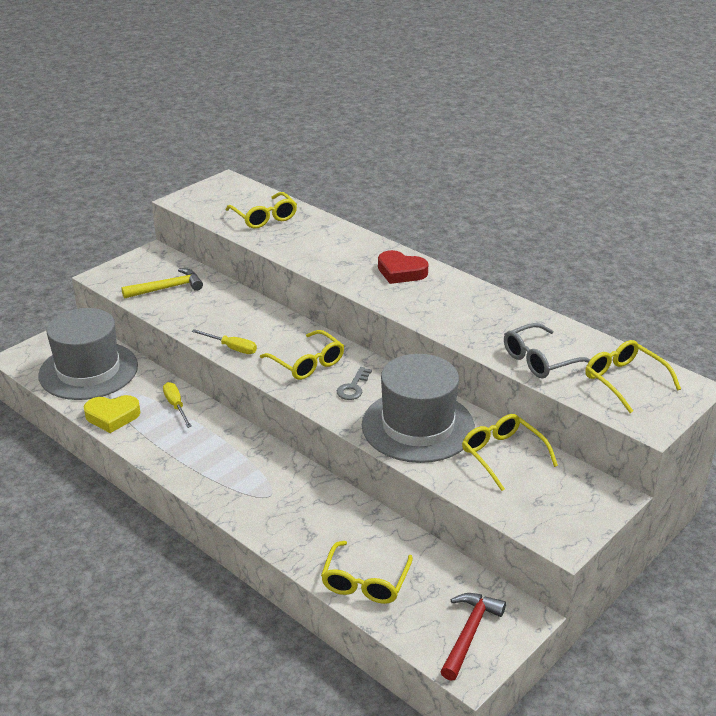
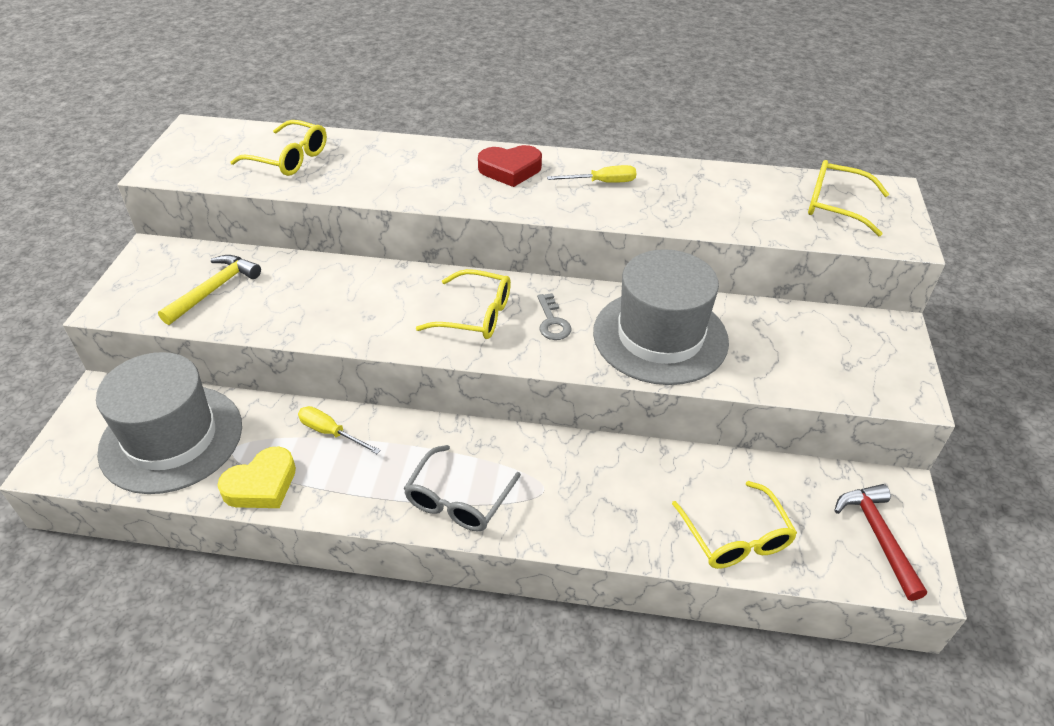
camera: 35 degrees left, 10 degrees up
yellow screwdriver [192,329,257,354] -> yellow screwdriver moved to [547,165,636,183]
yellow glasses [462,414,558,491] -> none
grey glasses [504,323,591,378] -> grey glasses moved to [404,445,521,531]

